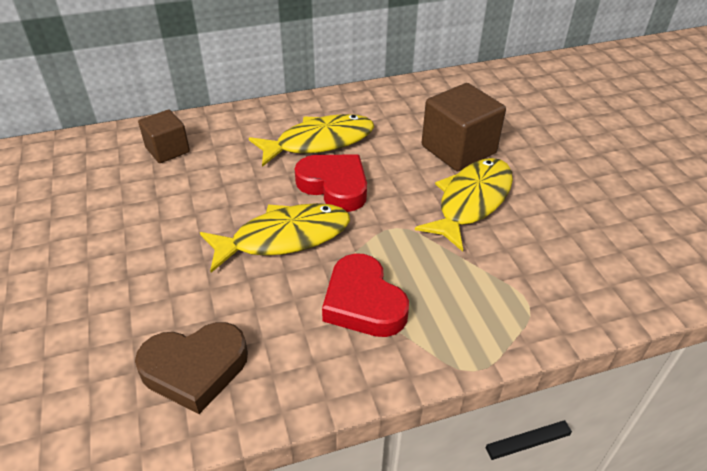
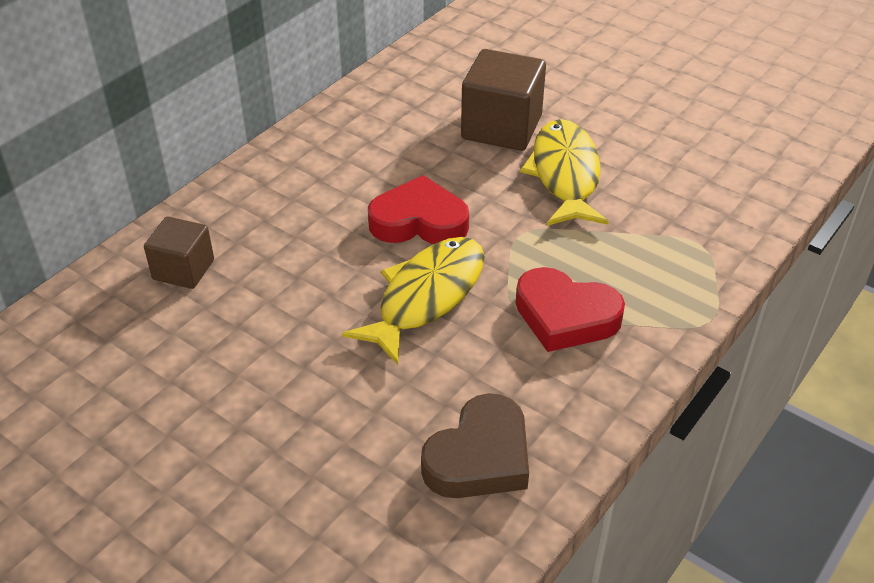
camera: 35 degrees left, 0 degrees up
yellow fish [249,114,374,167] -> none

